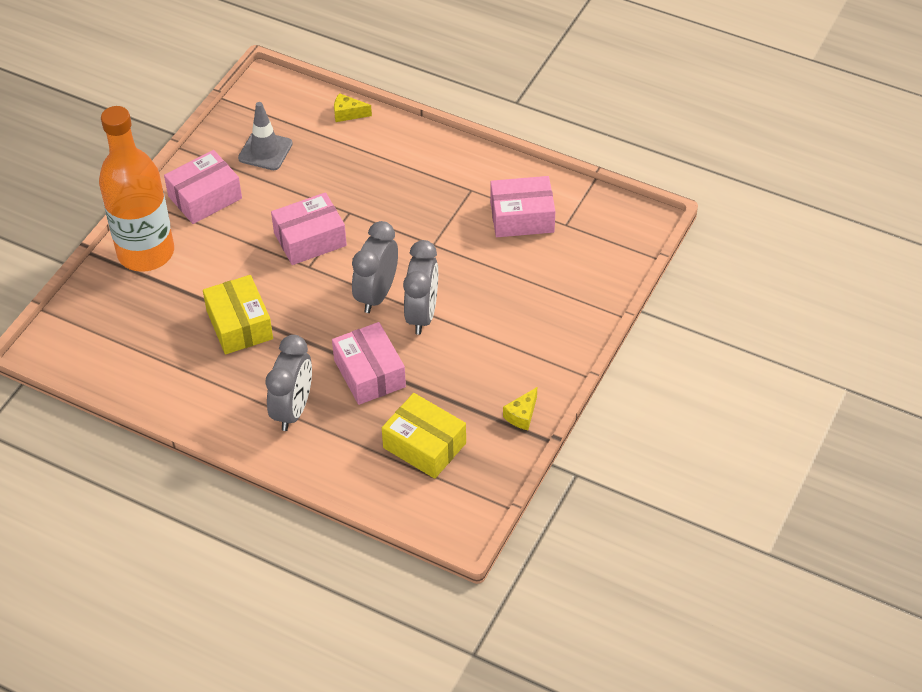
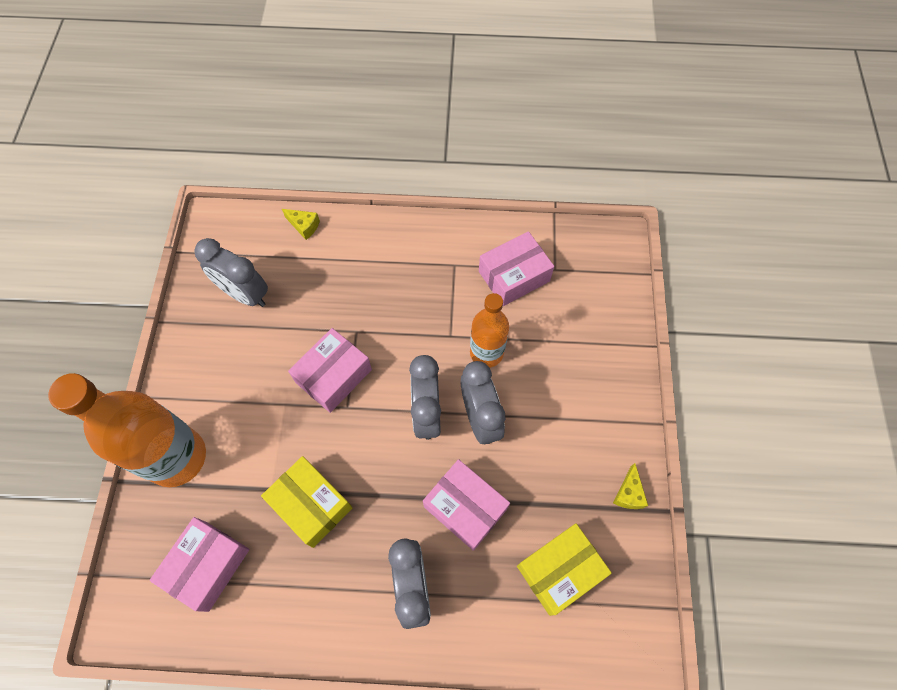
camera: 25 degrees left, 15 degrees up
pink box [164,150,242,224] -> pink box moved to [150,517,249,612]
grey traffic cone [238,102,293,170] -> grey clock [194,238,268,307]
yellow cheese [334,93,372,122] -> yellow cheese turned 135 degrees counterclockwise [282,209,320,240]
yellow box [382,393,466,479] -> yellow box turned 45 degrees counterclockwise [517,523,612,616]
none -> orange bottle [470,293,509,367]

